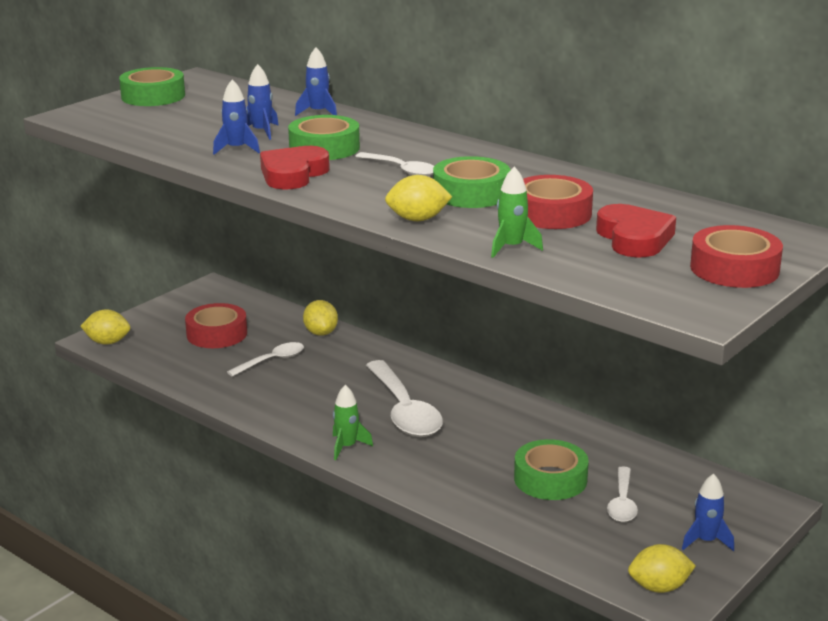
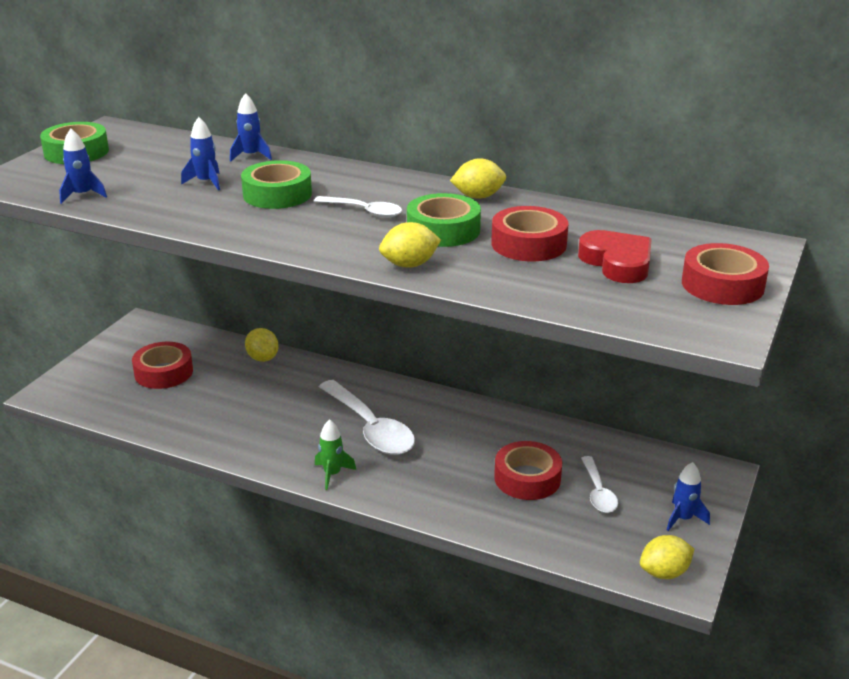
camera: 15 degrees left, 5 degrees up
yellow lemon [80,309,130,345] -> yellow lemon moved to [450,158,506,199]
blue rocket [213,79,260,155] -> blue rocket moved to [59,128,107,204]
white spoon [227,342,304,377] -> none
red heart [260,146,330,190] -> none
green rocket [491,167,543,258] -> none
green tape [514,439,589,500] -> red tape [494,441,562,500]

